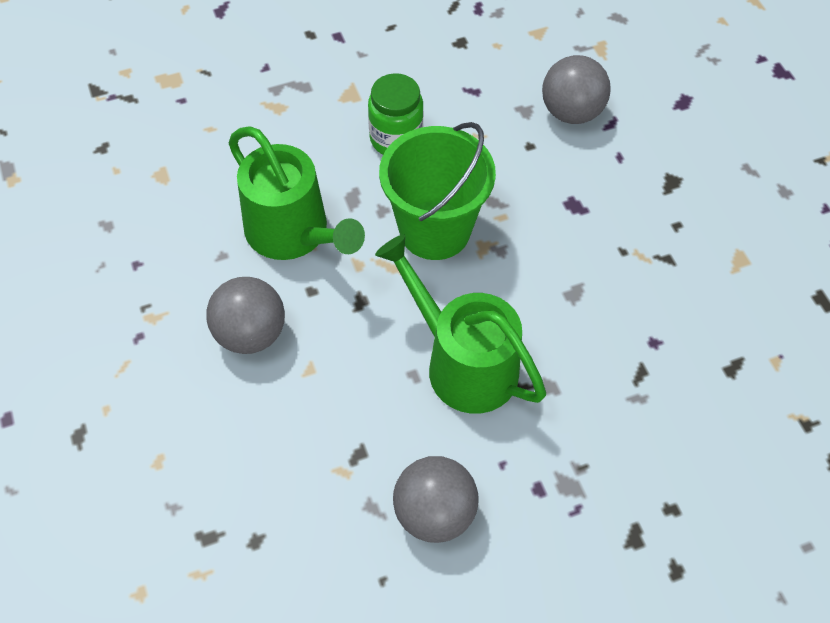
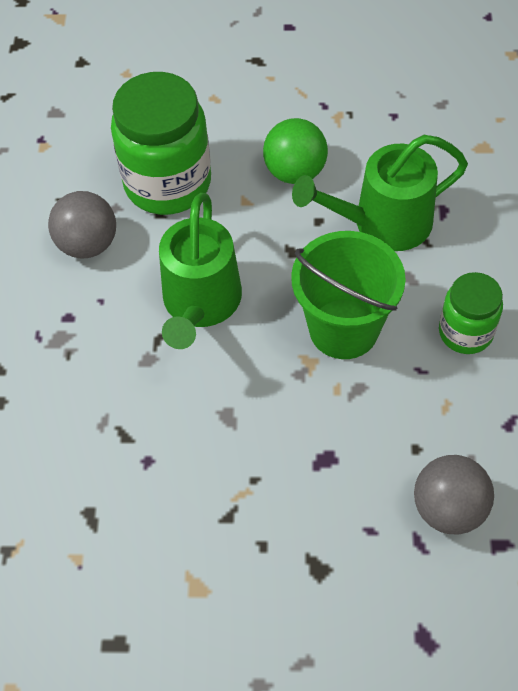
camera: 115 degrees right, 0 degrees up
grey ball [206,277,285,354] -> green ball [263,118,328,184]
green watering can [375,234,546,414] -> green watering can turned 120 degrees clockwise [159,193,242,349]
none -> green jar [111,72,211,215]

